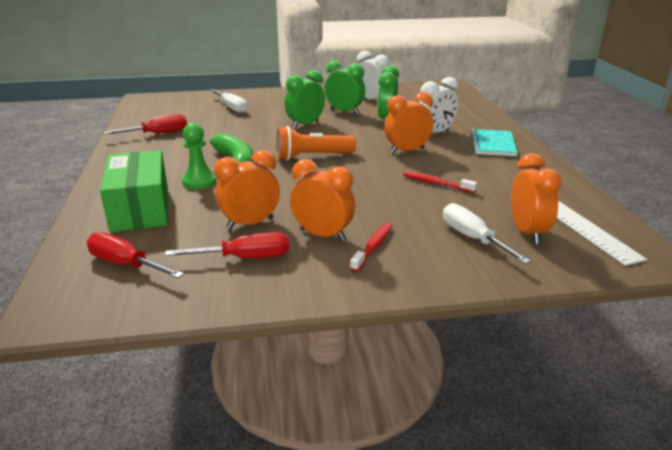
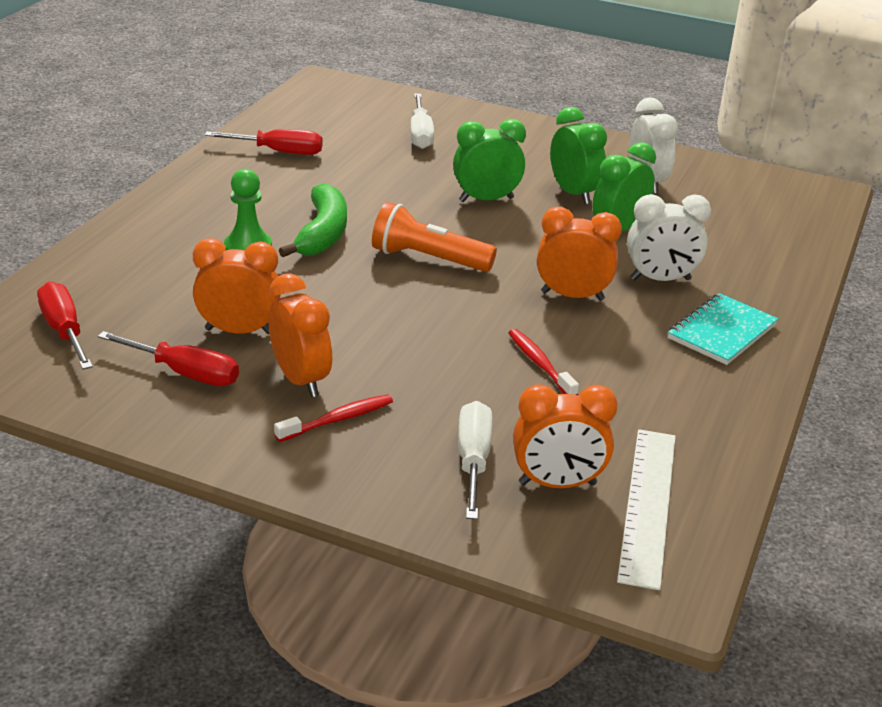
camera: 30 degrees right, 5 degrees up
green box [100,150,168,232] -> none
orange clock [511,153,562,244] -> orange clock turned 60 degrees clockwise [513,384,618,488]

